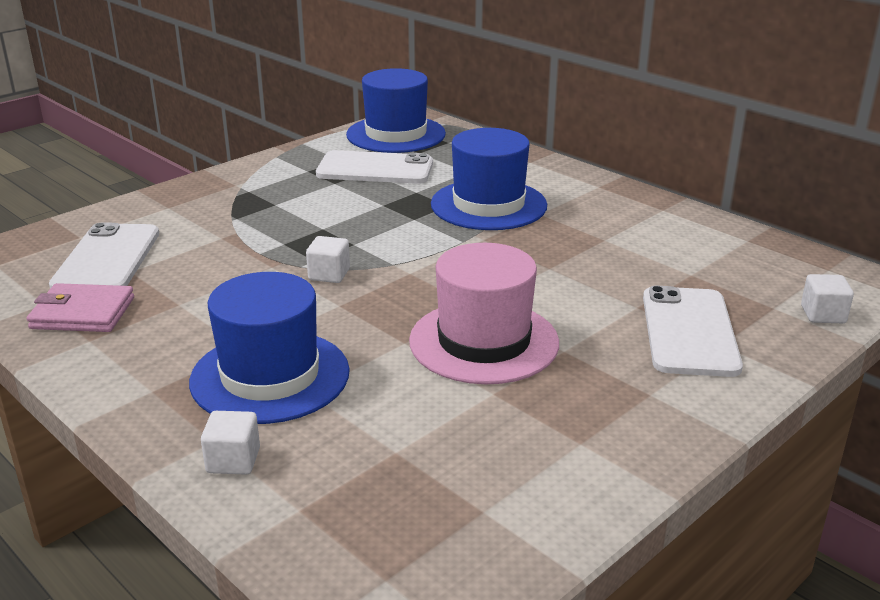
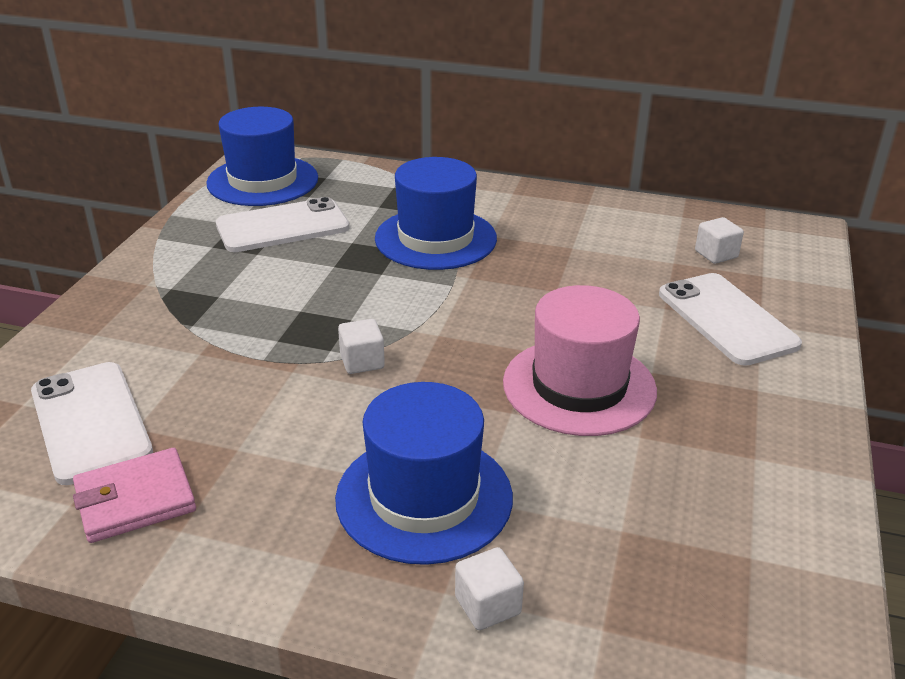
camera: 30 degrees left, 5 degrees up
white cube [801,274,854,323] -> white cube moved to [695,217,744,264]

